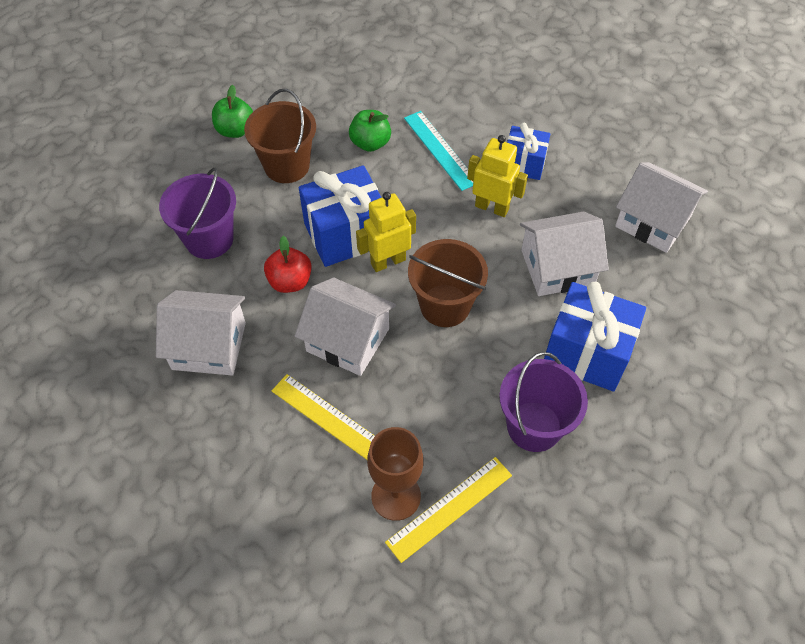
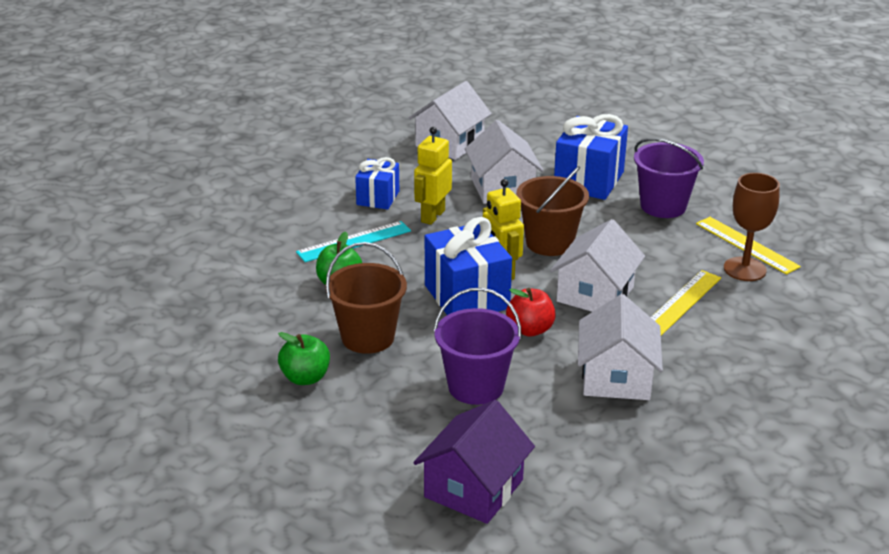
camera: 90 degrees left, 25 degrees down
none -> purple house [414,400,535,524]

